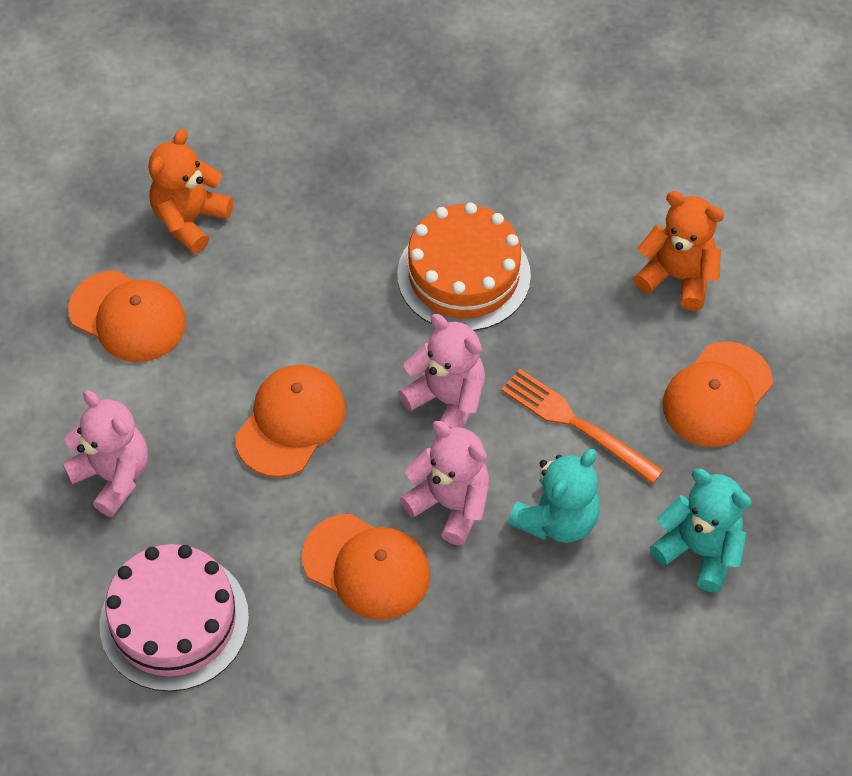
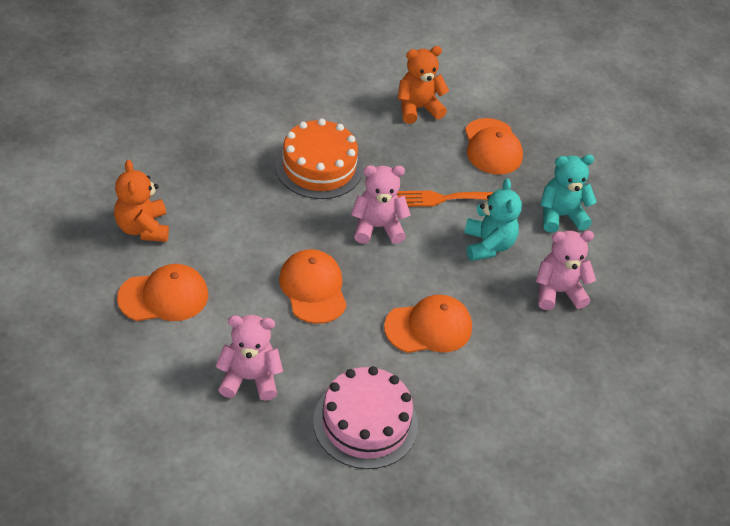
camera: 50 degrees left, 10 degrees down
pink teddy bear [400,421,490,545] -> pink teddy bear moved to [536,231,596,310]

